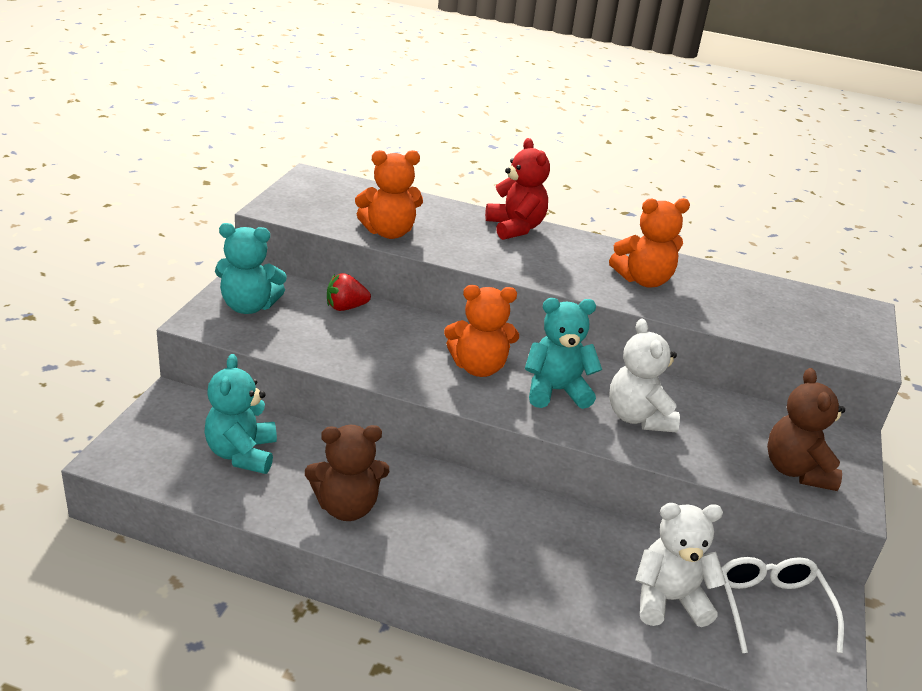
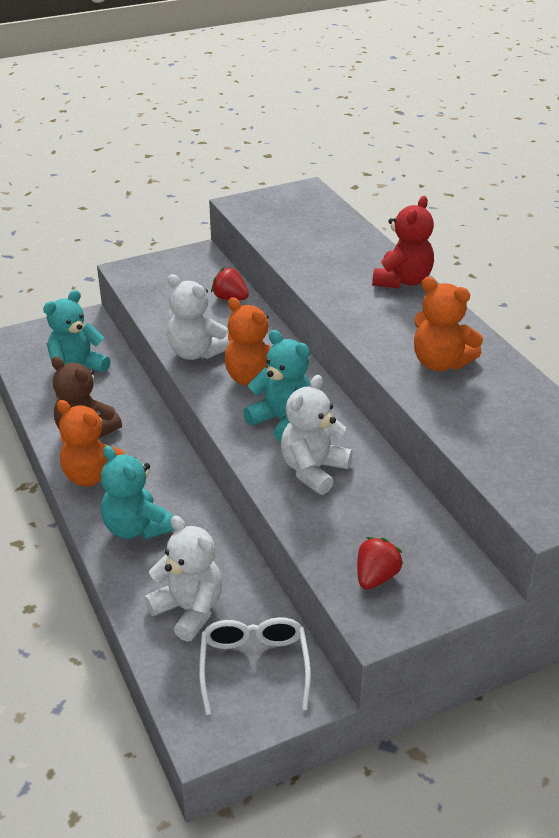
camera: 50 degrees right, 5 degrees up
turquoise teddy bear [215,223,287,314] -> turquoise teddy bear moved to [101,446,174,540]
orange teddy bear [355,150,423,239] -> orange teddy bear moved to [57,400,125,487]
white glasses [722,557,844,653] -> white glasses turned 45 degrees counterclockwise [199,617,311,715]
brown teddy bear [767,368,845,491] -> red strawberry [357,537,403,590]
none -> white teddy bear [167,274,230,360]

